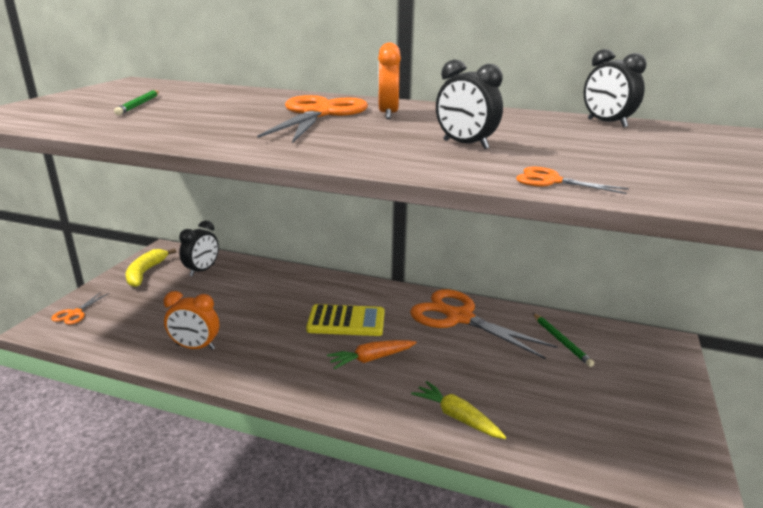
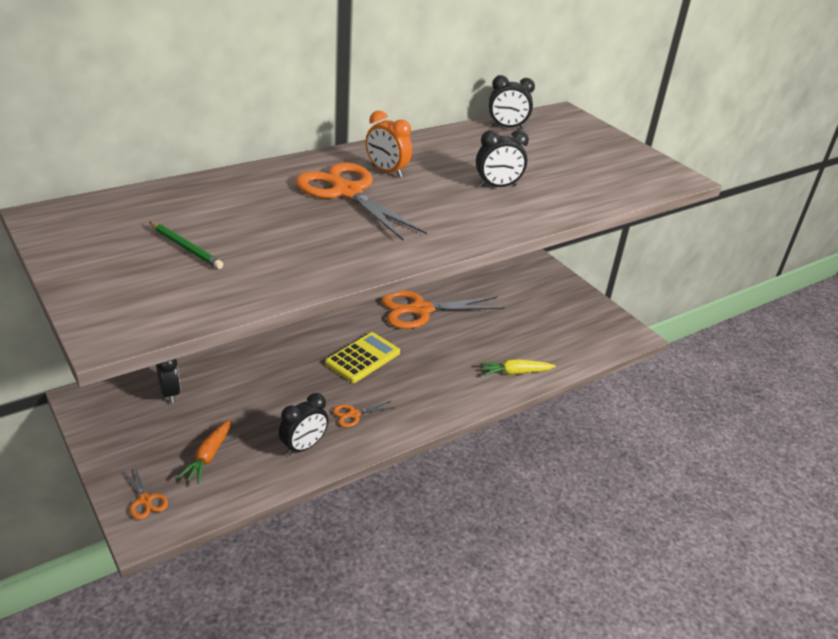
camera: 55 degrees left, 10 degrees up
yellow banana [126,248,176,287] -> none
orange clock [164,291,219,350] -> black clock [279,393,329,456]
orange carrot [327,340,416,369] -> orange carrot moved to [177,419,232,484]
orange scissors [516,166,629,194] -> orange scissors moved to [333,401,396,427]
green pencil [533,313,595,367] -> none

